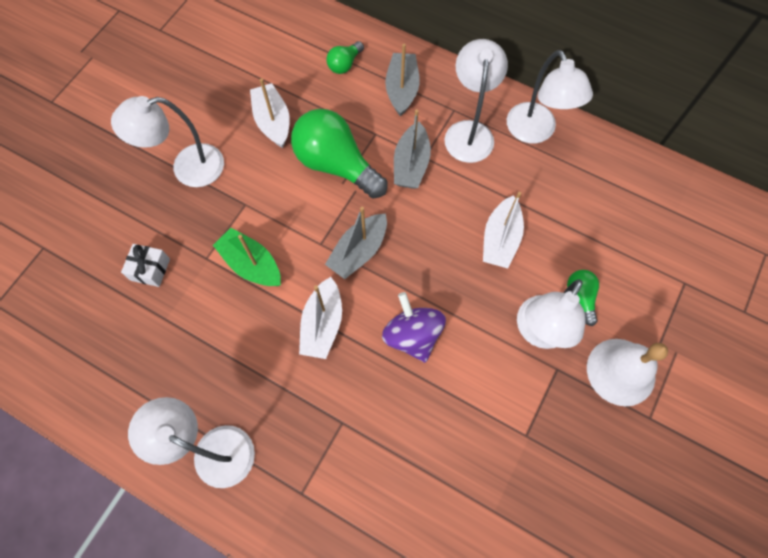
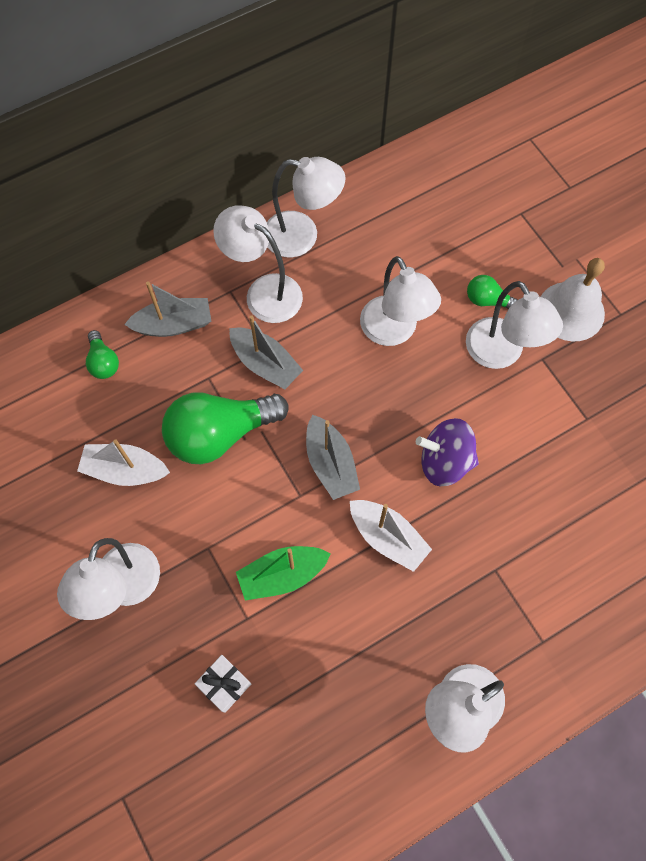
camera: 60 degrees left, 0 degrees up
grey boat [385,44,420,116] -> grey boat turned 135 degrees clockwise [124,281,211,337]
white boat [483,192,524,268] -> white lamp [360,256,441,346]

